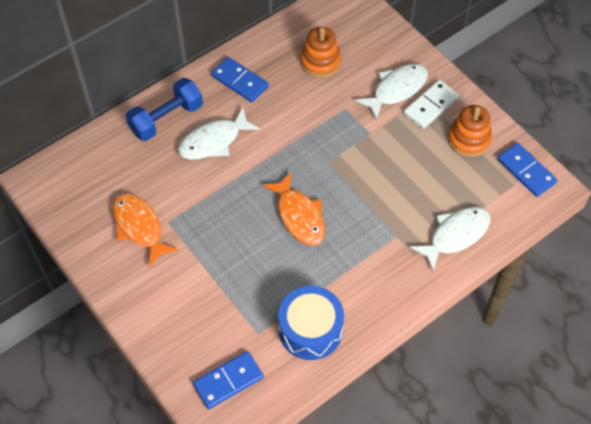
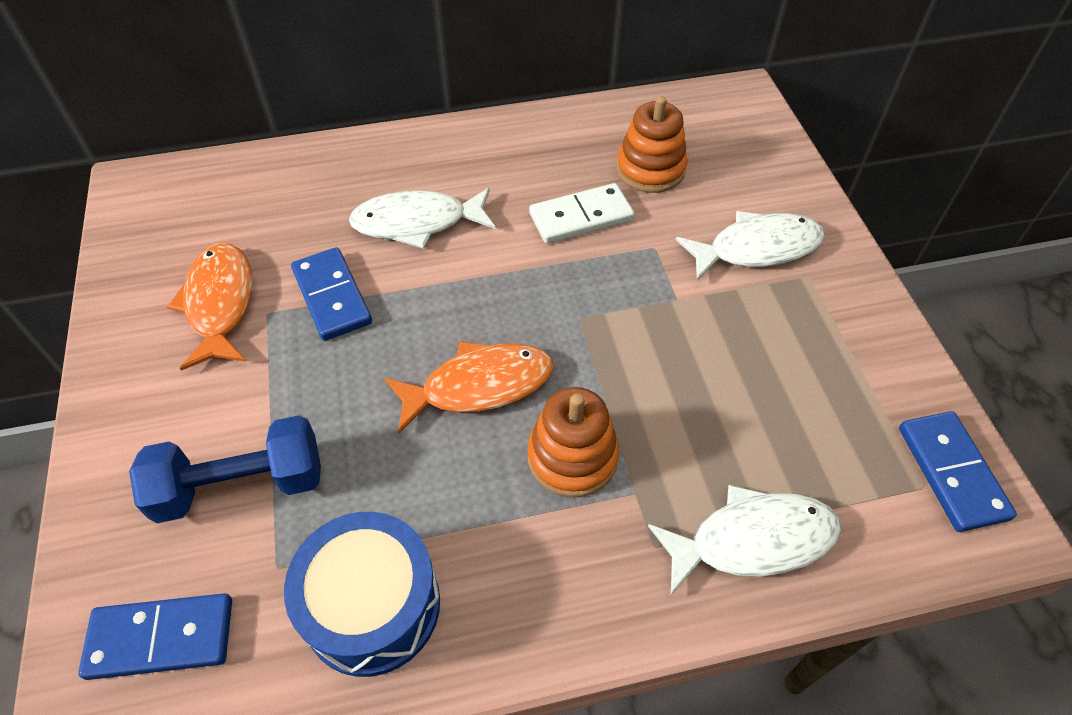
camera: 25 degrees right, 5 degrees down
blue dumbbell [126,78,203,141] -> blue dumbbell moved to [129,415,321,523]
blue domino [211,57,269,102] -> blue domino moved to [291,247,372,341]
orange fish [262,172,325,246] -> orange fish turned 105 degrees counterclockwise [384,341,553,433]
white domino [404,80,459,129] -> white domino moved to [529,183,634,244]
orange stacking toy [448,105,492,157] -> orange stacking toy moved to [527,387,619,497]

